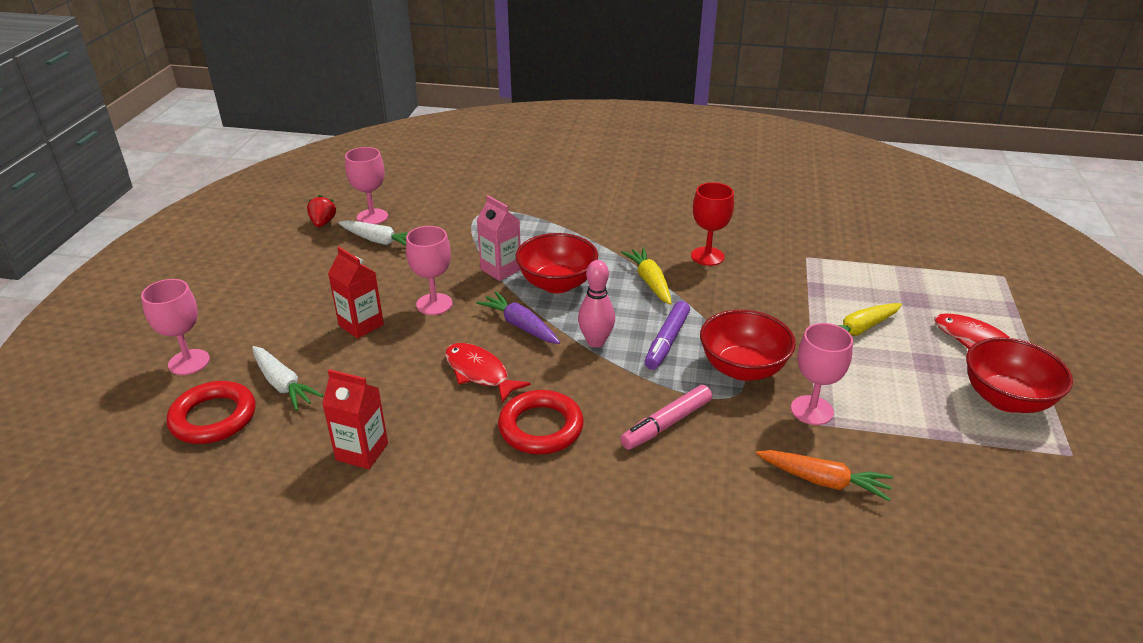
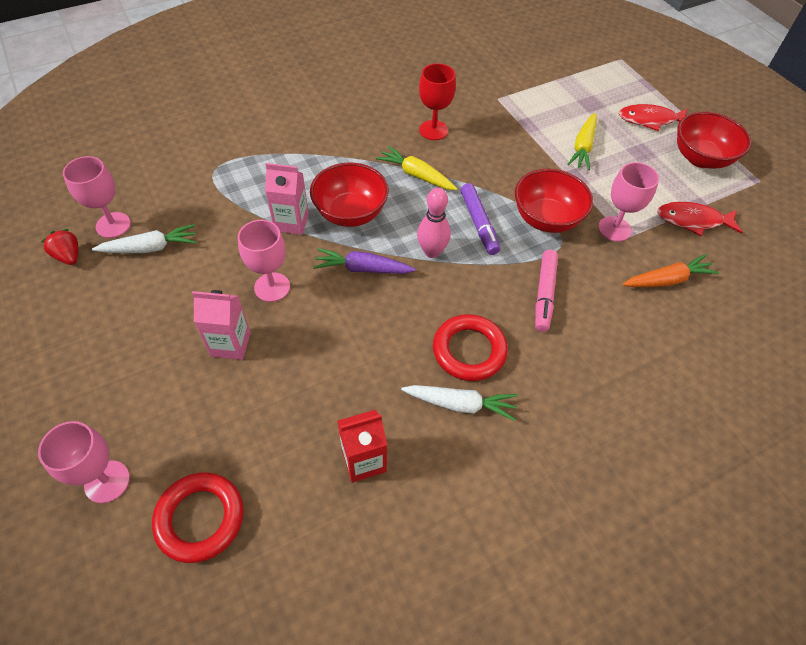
camera: 40 degrees left, 20 degrees up
white carrot [252,346,324,411] -> white carrot moved to [401,385,517,421]
red carton [328,247,384,339] -> pink carton [192,290,251,360]
red fish [445,343,531,403] -> red fish moved to [657,202,742,236]

